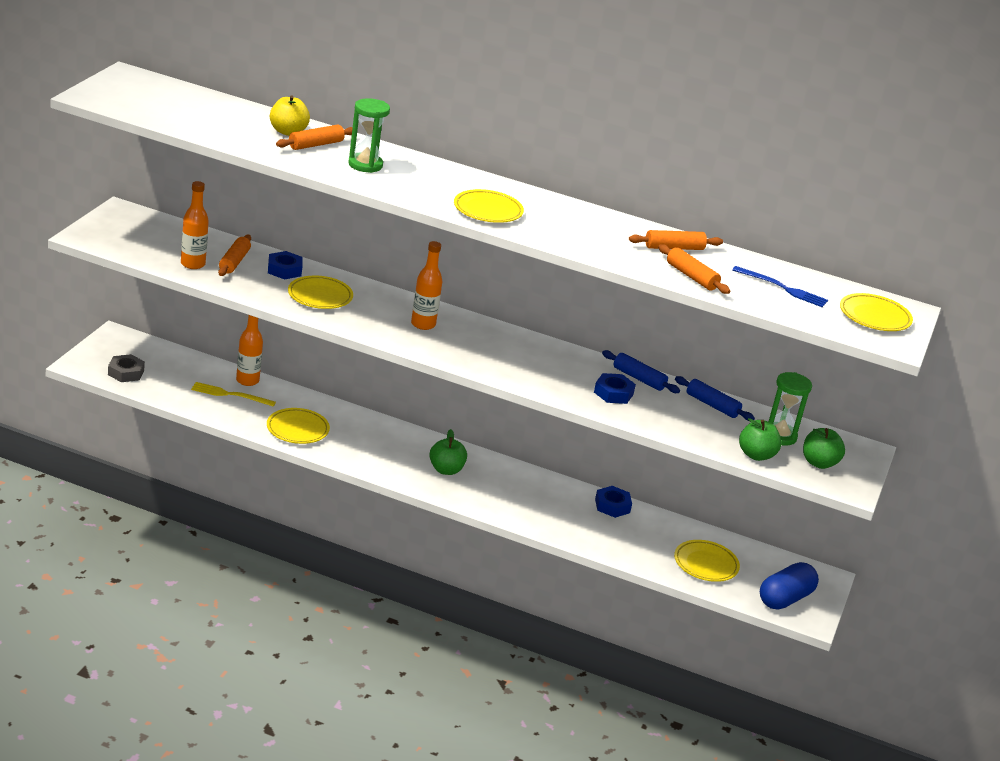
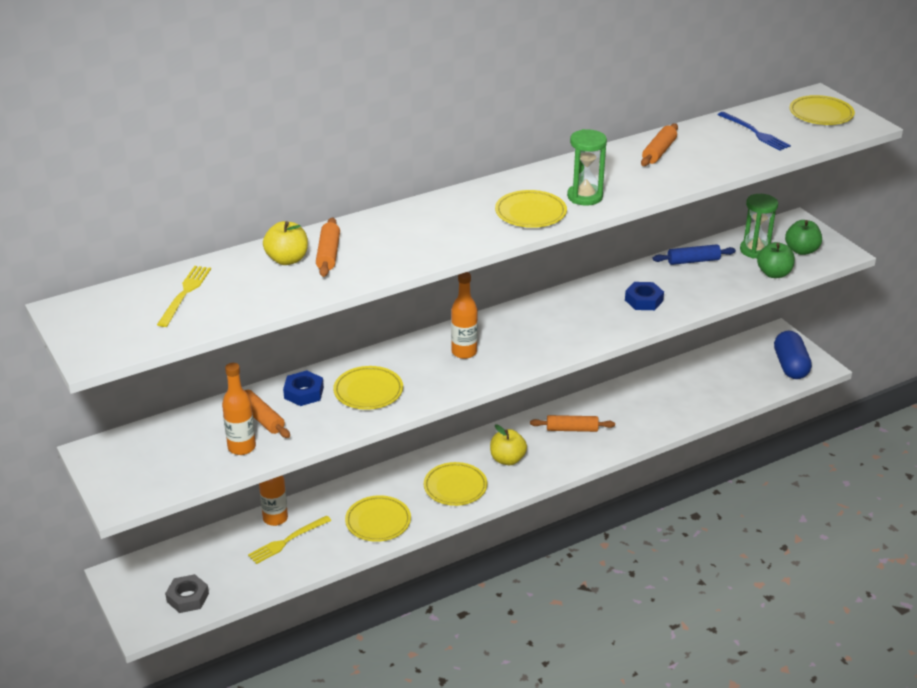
camera: 45 degrees left, 5 degrees up
green hourglass [348,98,390,173] -> green hourglass moved to [567,129,607,206]
green apple [429,429,467,475] -> yellow apple [490,424,527,465]
blue nut [595,486,632,518] -> none
blue rolling pin [602,350,680,393] -> none
orange rolling pin [658,245,730,294] -> orange rolling pin moved to [530,415,615,432]
yellow plate [674,540,740,582] -> yellow plate moved to [424,462,487,506]
blue fork [732,266,828,307] -> blue fork turned 75 degrees clockwise [718,112,791,151]
none -> yellow fork [157,266,211,327]

